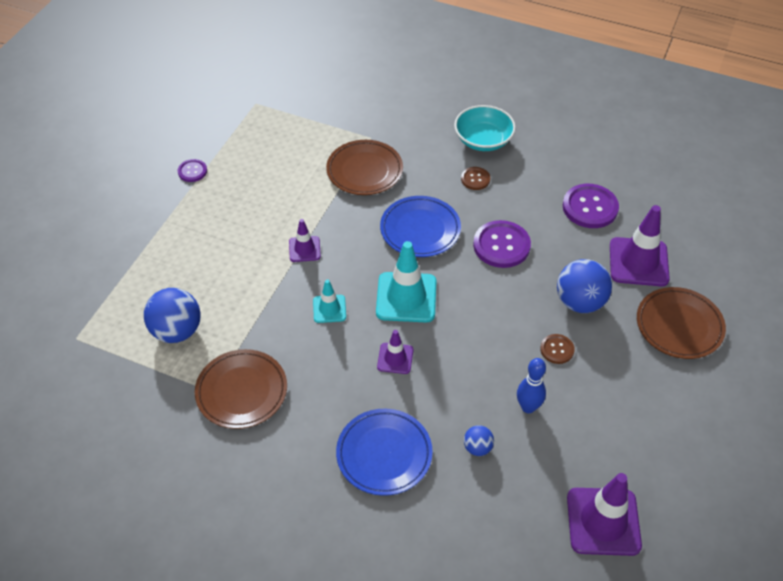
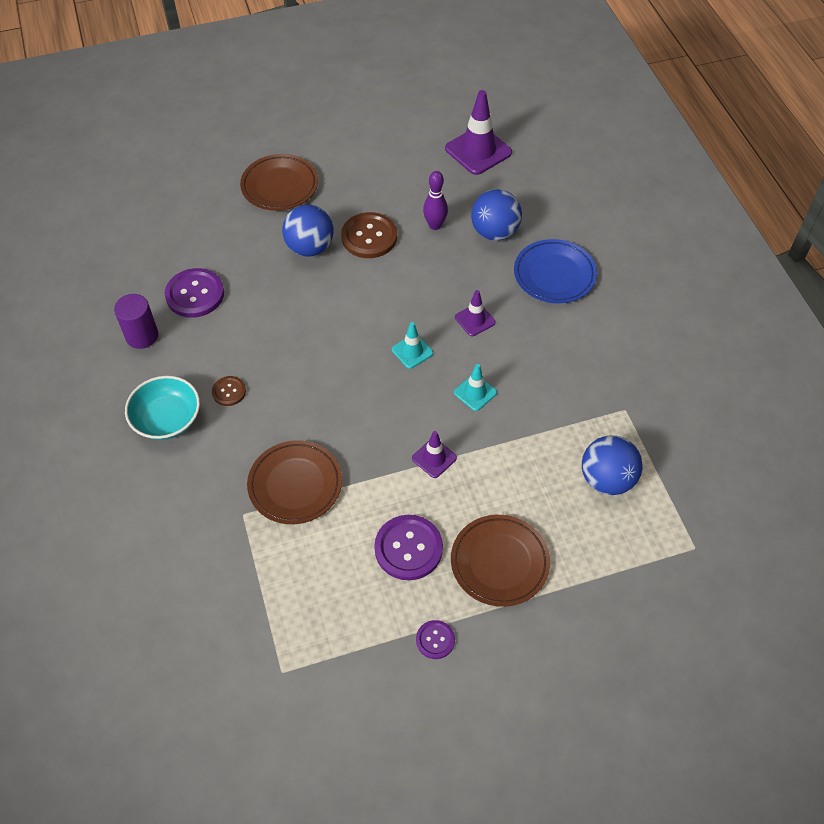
camera: 130 degrees left, 5 degrees up
brown plate [195,349,287,429] -> brown plate moved to [451,515,550,607]
turquoise traffic cone [376,241,436,323] -> turquoise traffic cone [392,322,433,369], size x0.55
blue plate [380,196,461,257] -> none
blue ball [464,425,494,456] -> blue ball [471,189,522,241], size x1.97
purple button [473,220,531,268] -> purple button moved to [374,515,443,580]
blue bowling pin [517,358,546,413] -> purple bowling pin [423,171,448,230]
brown button [540,334,575,364] -> brown button [341,212,397,258], size x1.84
purple traffic cone [610,205,670,286] -> none
none -> purple cylinder [114,294,158,349]

